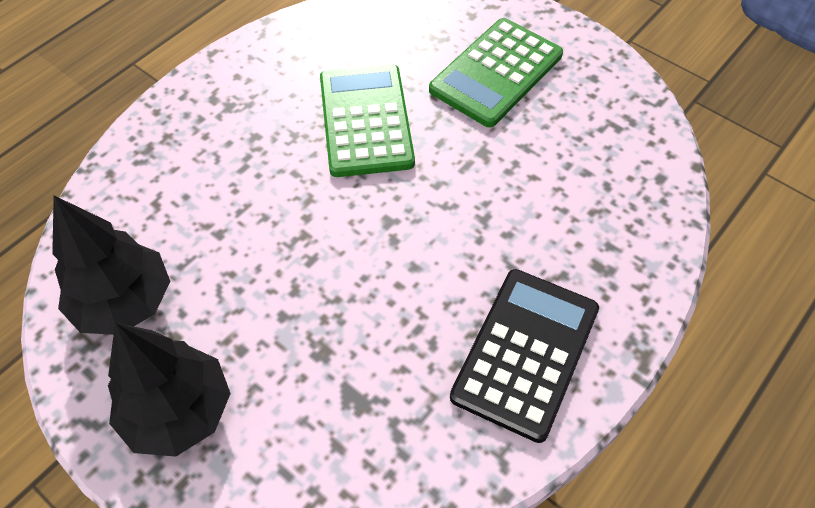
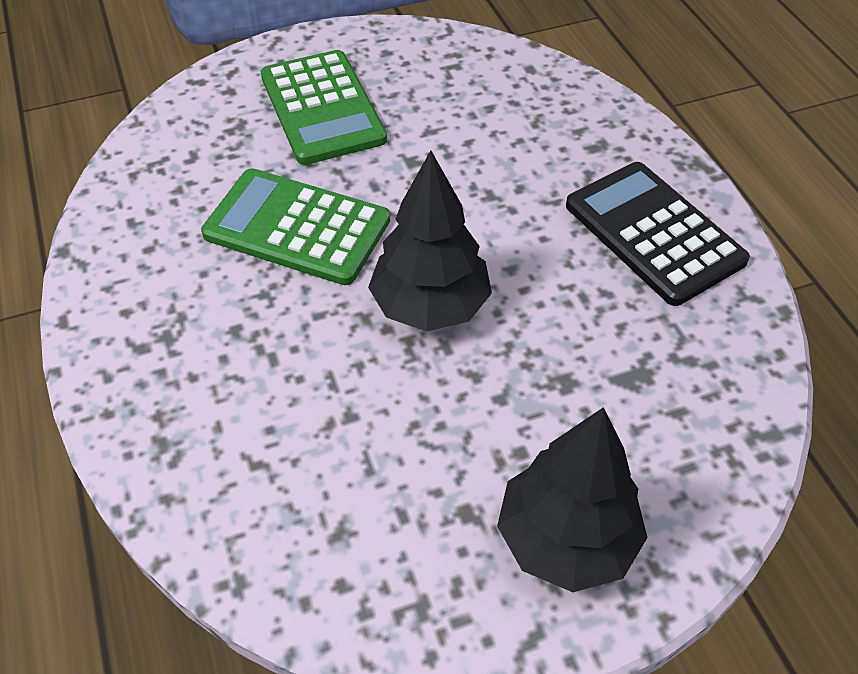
camera: 60 degrees left, 5 degrees down
black tree [52,196,170,335] -> black tree moved to [368,150,492,332]

